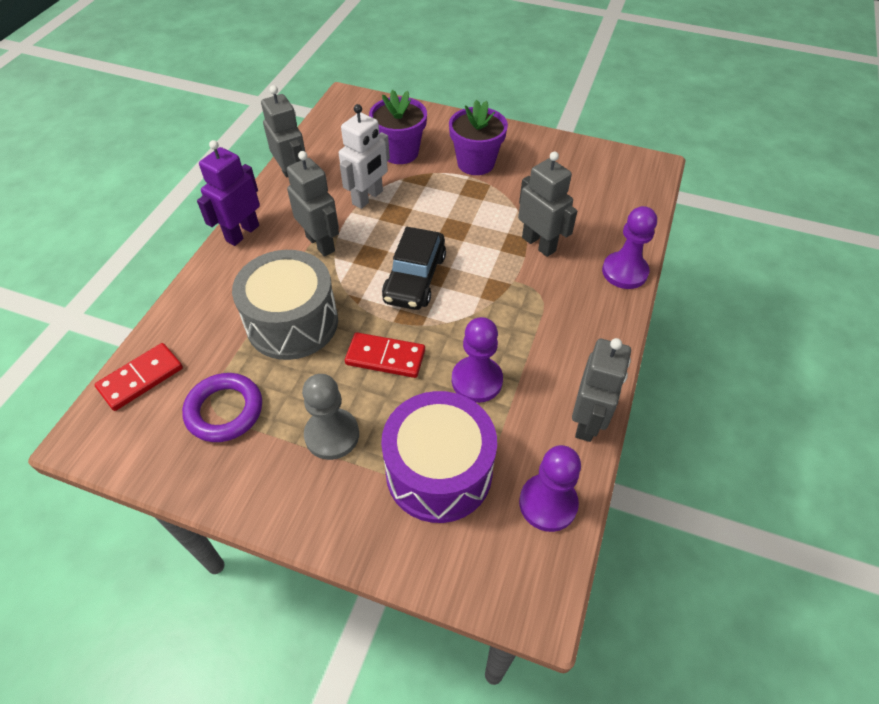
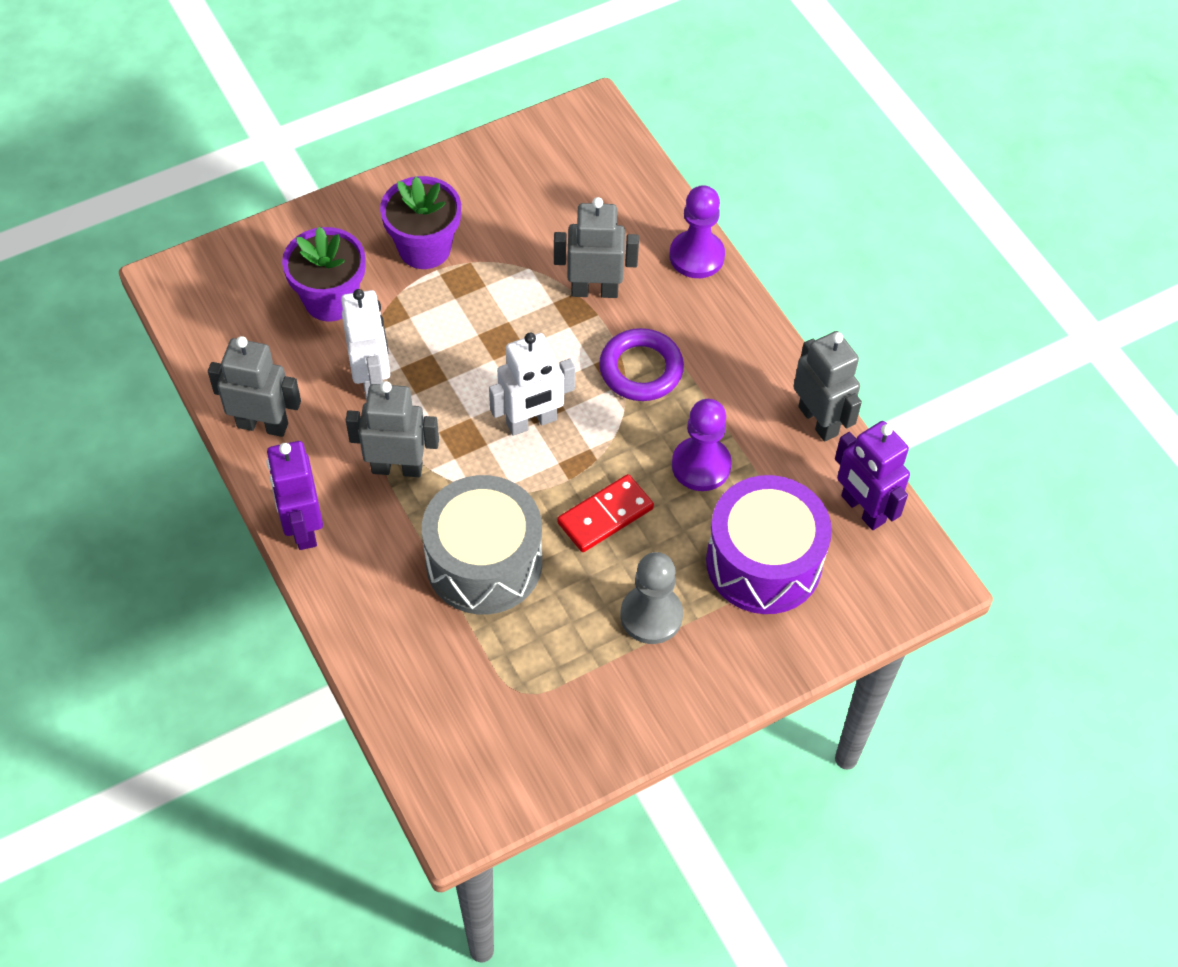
camera: 50 degrees left, 5 degrees up
red domino [94,343,183,411] -> none
purple ring [182,373,262,442] -> purple ring moved to [599,328,684,401]
black car [382,227,446,310] -> white robot [489,333,575,436]
purple pawn [519,445,581,532] -> purple robot [835,421,910,530]

